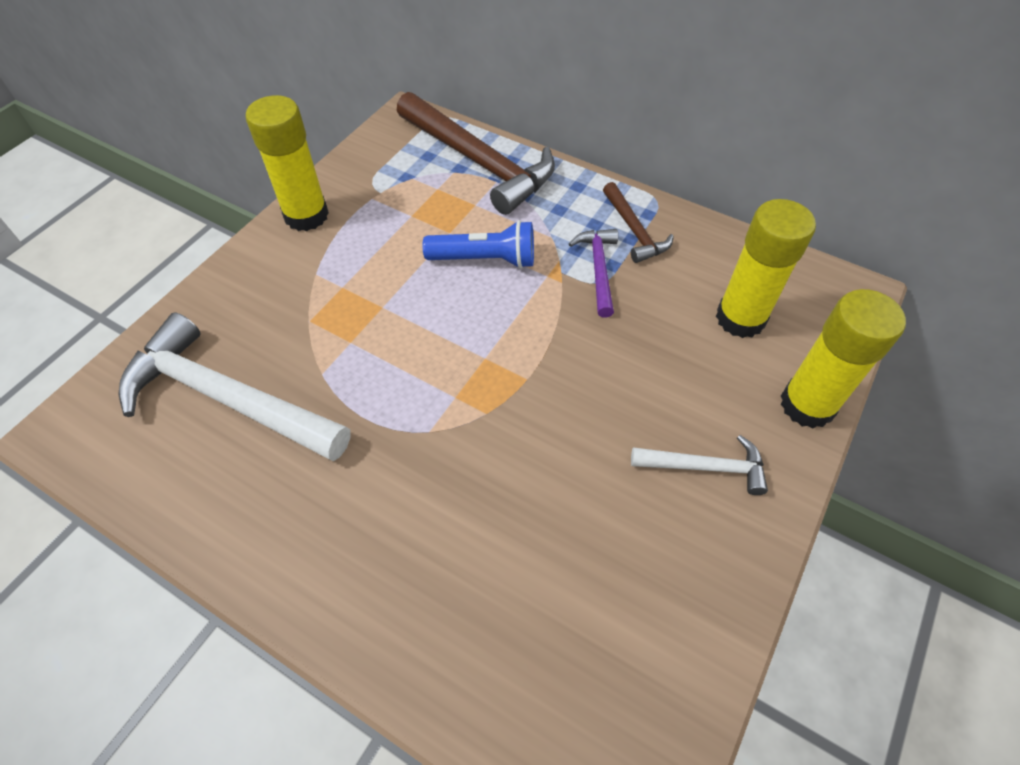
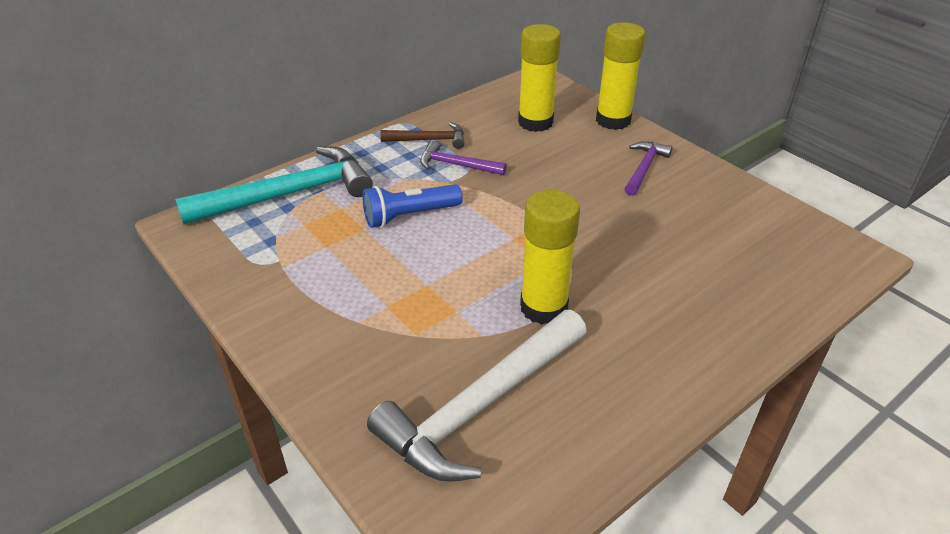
camera: 70 degrees left, 15 degrees down
yellow glue stick [245,95,329,231] -> yellow glue stick moved to [520,190,580,325]
brown hammer [397,92,555,215] -> turquoise hammer [175,146,373,225]
blue flashlight [422,220,534,269] -> blue flashlight turned 135 degrees counterclockwise [363,184,463,228]
white hammer [631,435,768,495] -> purple hammer [624,141,672,196]

